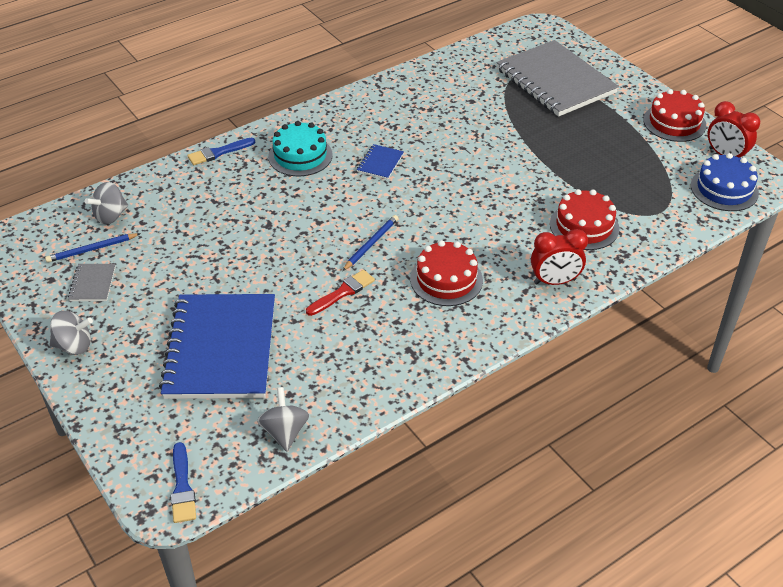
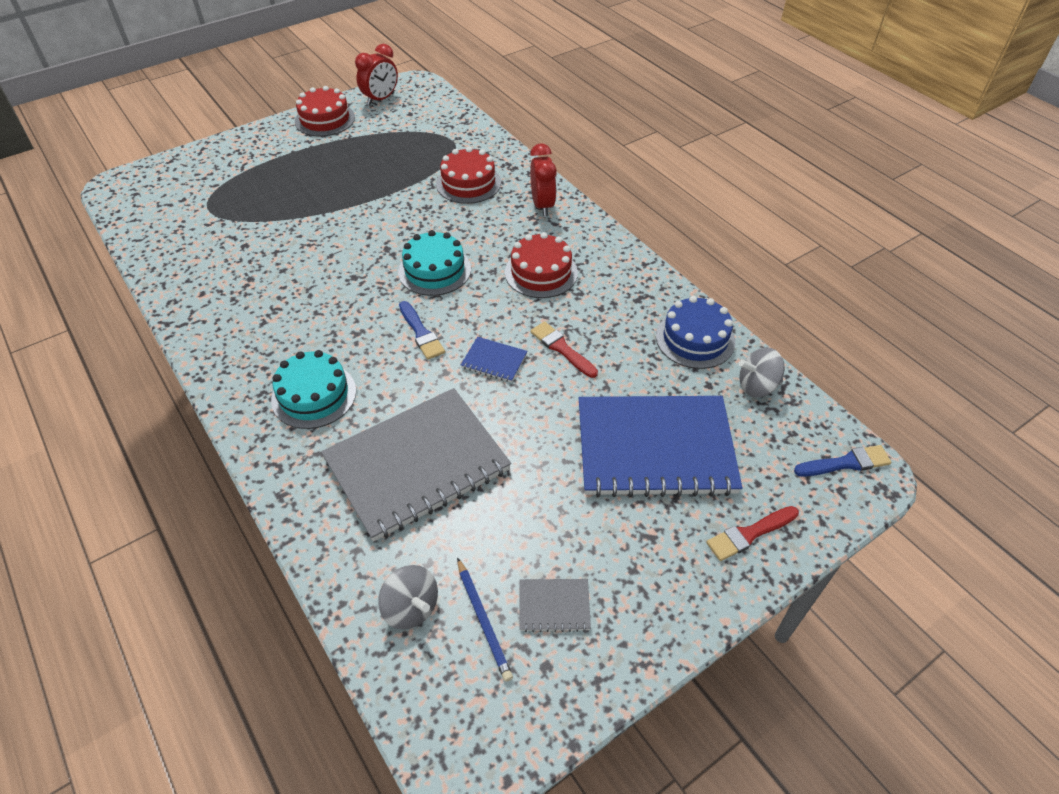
camera: 90 degrees left, 5 degrees up
grey spinning top [49,311,93,355] -> none
blue brush [187,138,255,165] -> blue brush moved to [399,301,445,360]
blue pencil [342,215,398,271] -> none
blue notebook [357,144,404,180] -> blue notebook moved to [461,337,527,382]
grey notebook [497,40,619,117] -> grey notebook moved to [321,388,511,542]
blue cake [691,153,759,211] -> blue cake moved to [656,296,735,369]
none -> turquoise cake [398,230,471,296]
none -> red brush [706,506,799,561]

